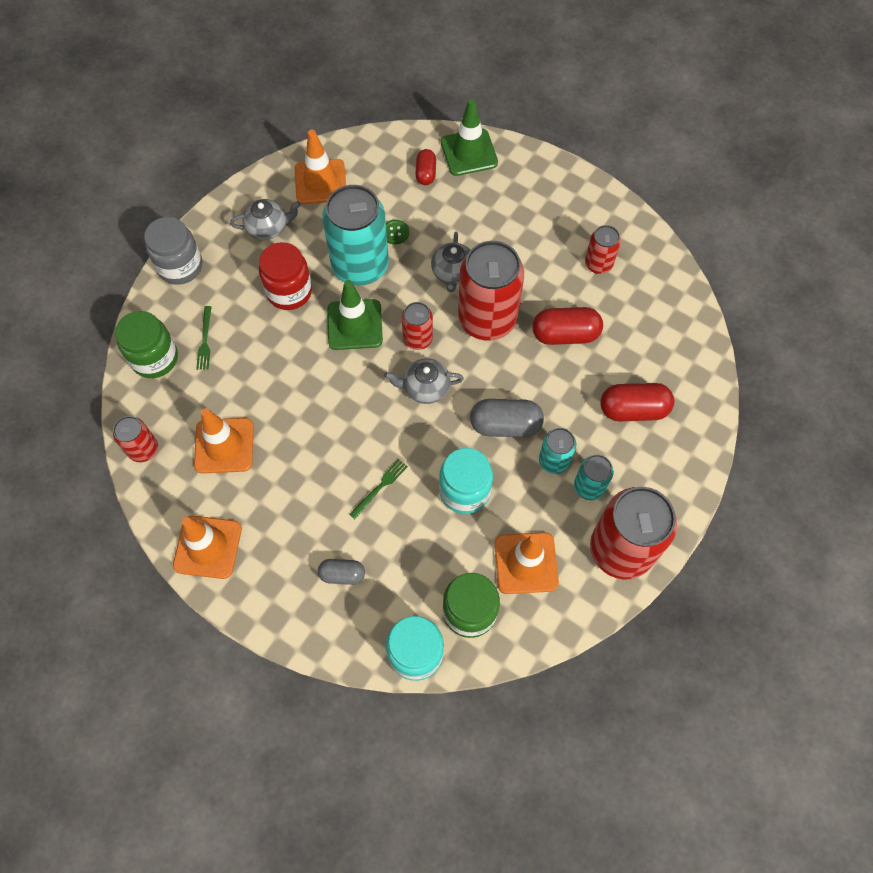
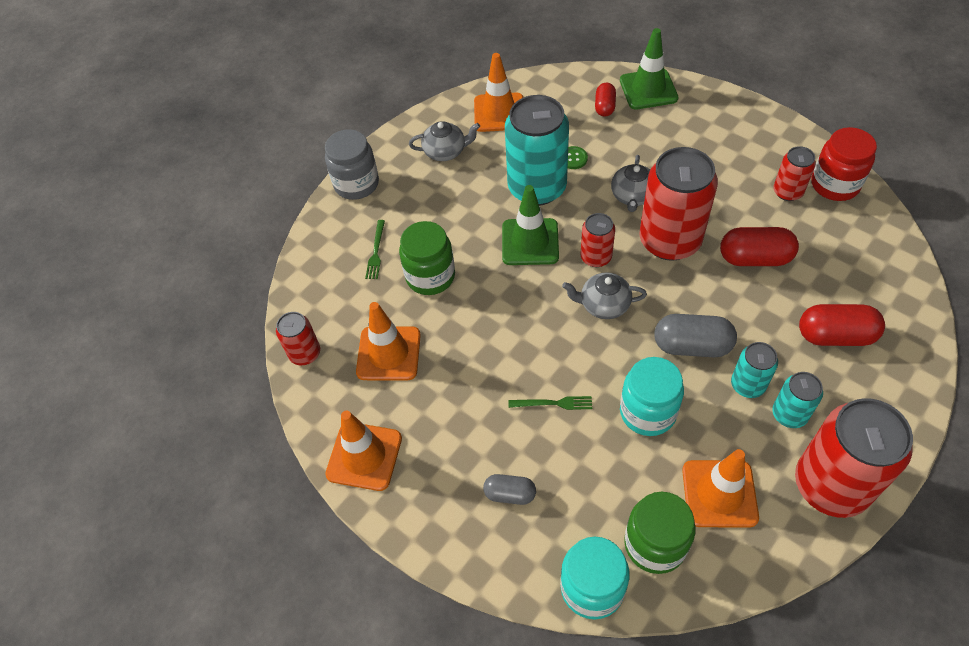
camera: 10 degrees right, 10 degrees down
green jar [115,311,178,378] -> green jar moved to [399,221,455,295]
red jar [259,242,312,310] -> red jar moved to [811,127,877,201]
green fork [349,459,408,519] -> green fork turned 45 degrees clockwise [508,396,592,410]

